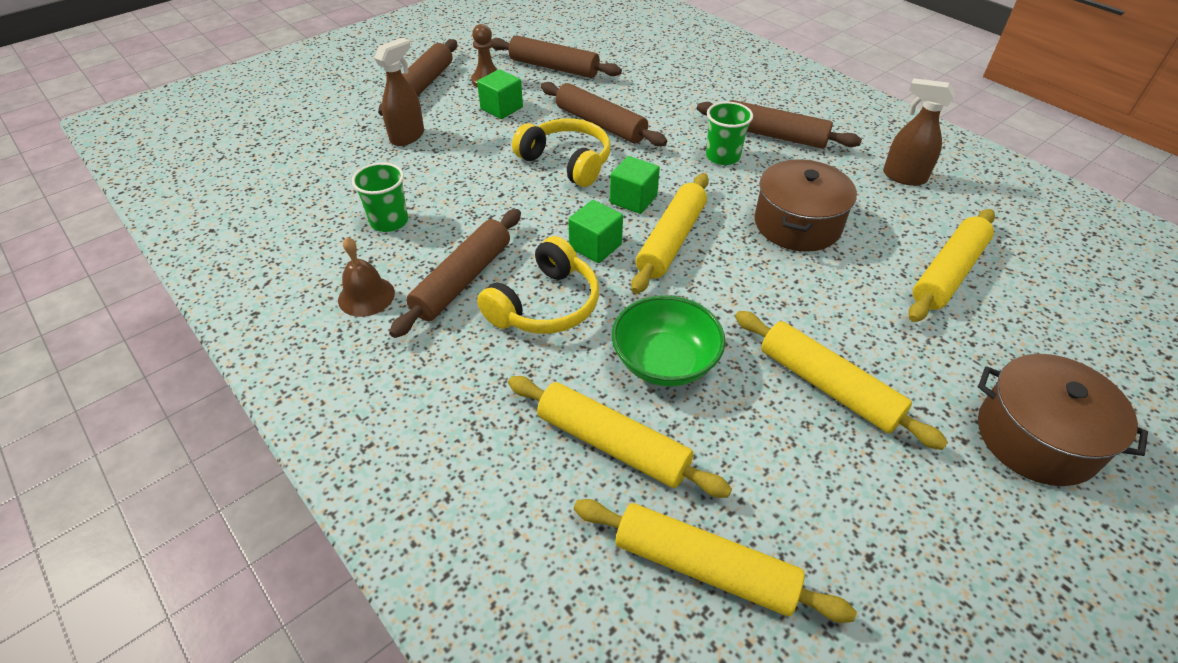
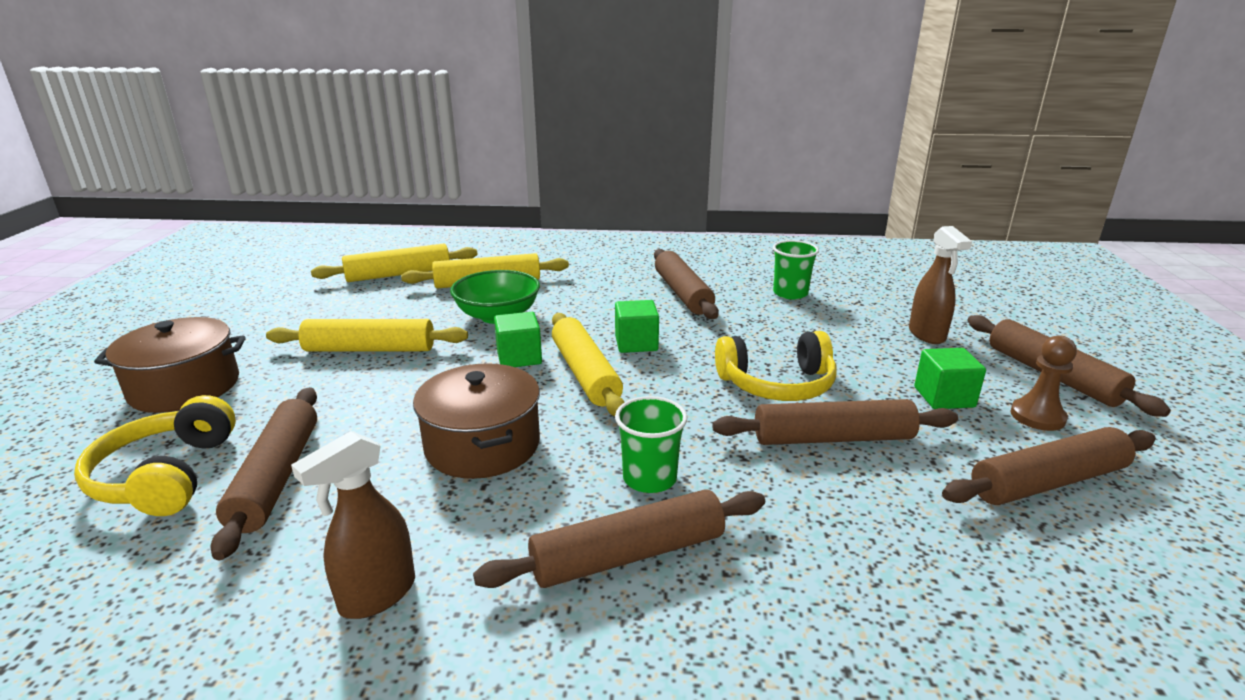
camera: 135 degrees right, 20 degrees down
brown bell [338,237,395,317] -> none
yellow headphones [477,236,599,334] -> yellow headphones moved to [74,395,236,516]
green cube [610,156,660,214] -> green cube moved to [494,312,542,367]
brown spray bottle [883,78,956,186] -> brown spray bottle turned 150 degrees clockwise [291,431,415,619]
yellow rolling pin [908,209,995,322] -> brown rolling pin [211,387,317,560]

